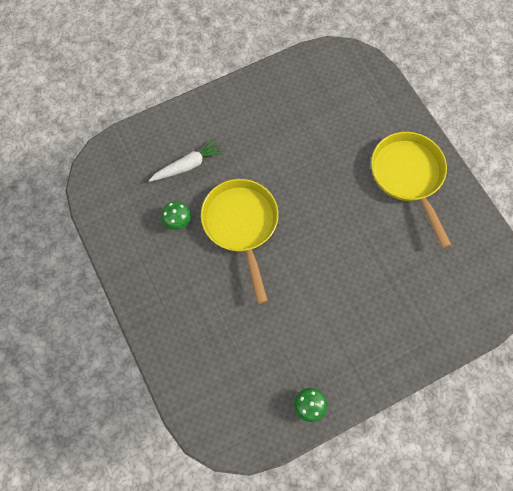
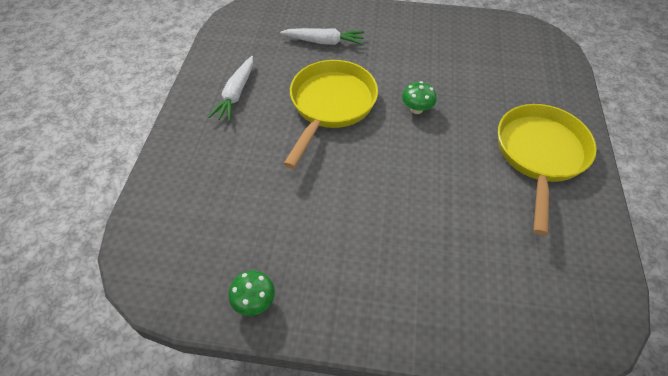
camera: 35 degrees right, 15 degrees down
green mushroom [161,201,191,230] -> green mushroom moved to [402,81,437,114]
none -> white carrot [208,56,253,122]

